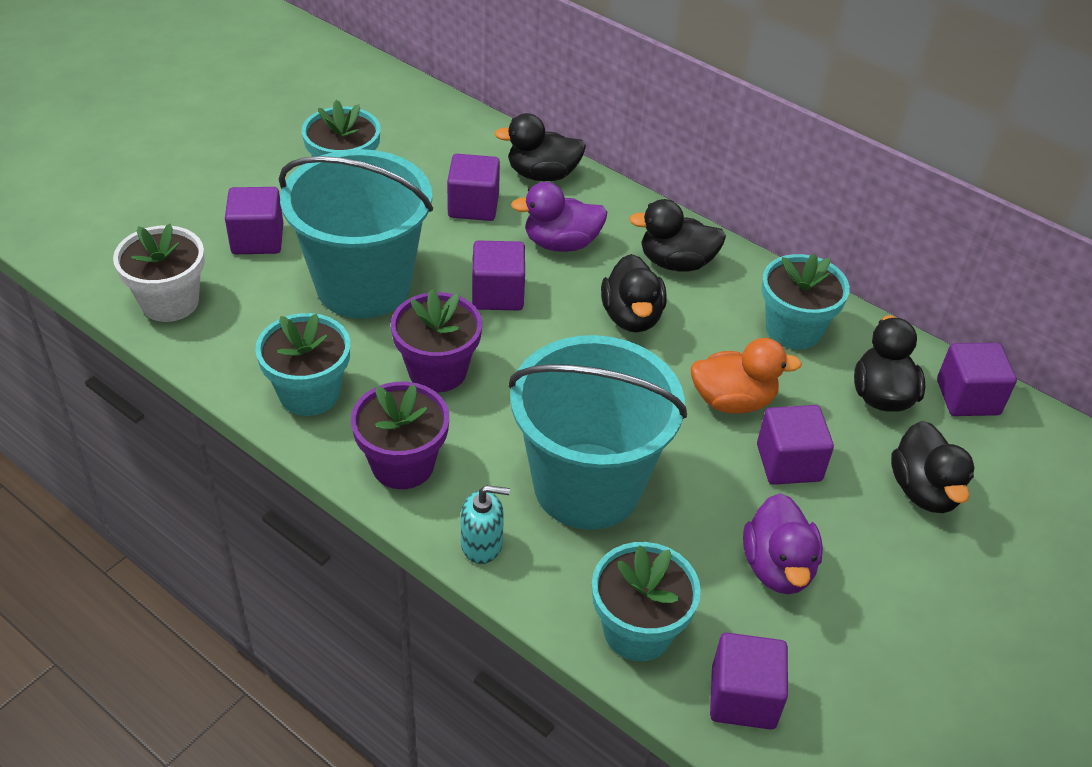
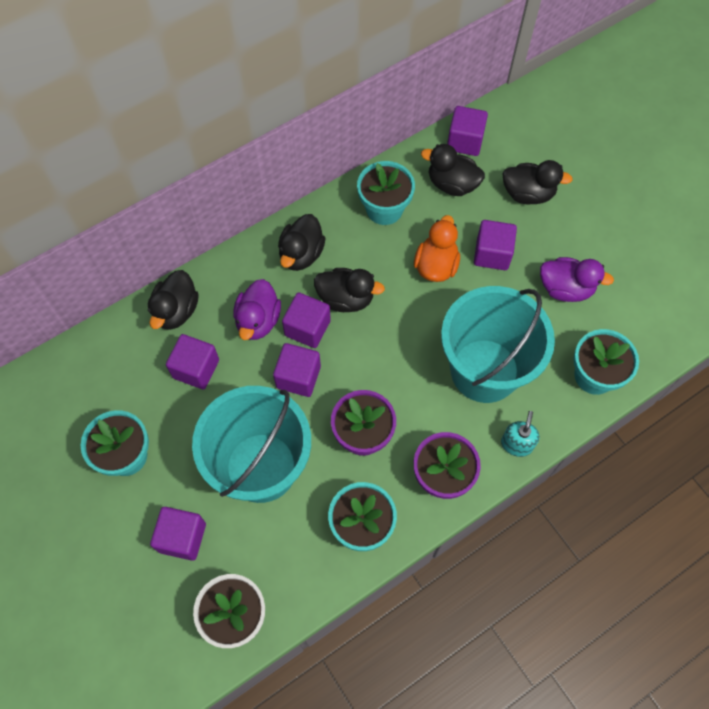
camera: 70 degrees left, 20 degrees up
purple cube [710,633,788,730] -> purple cube moved to [282,292,331,348]

